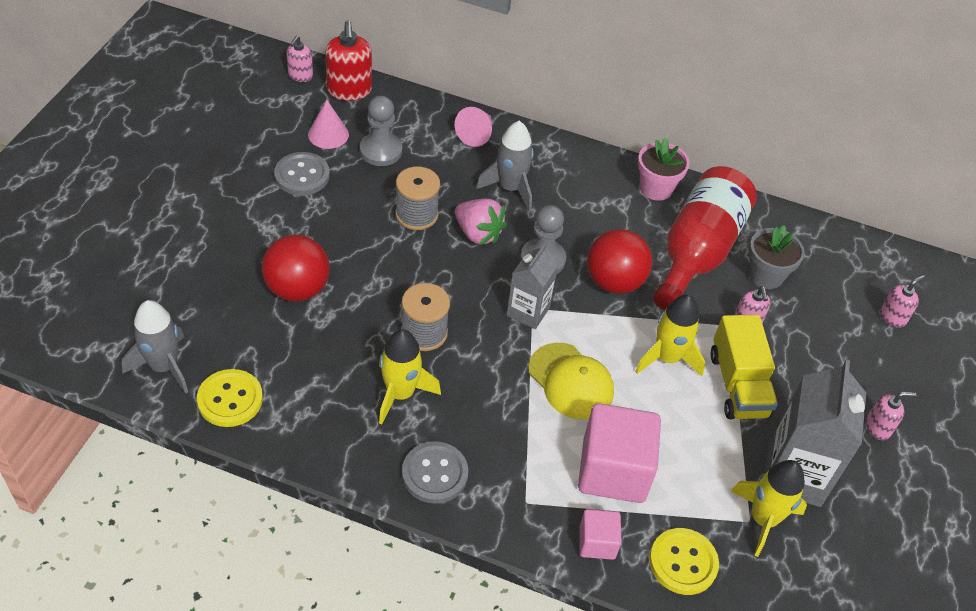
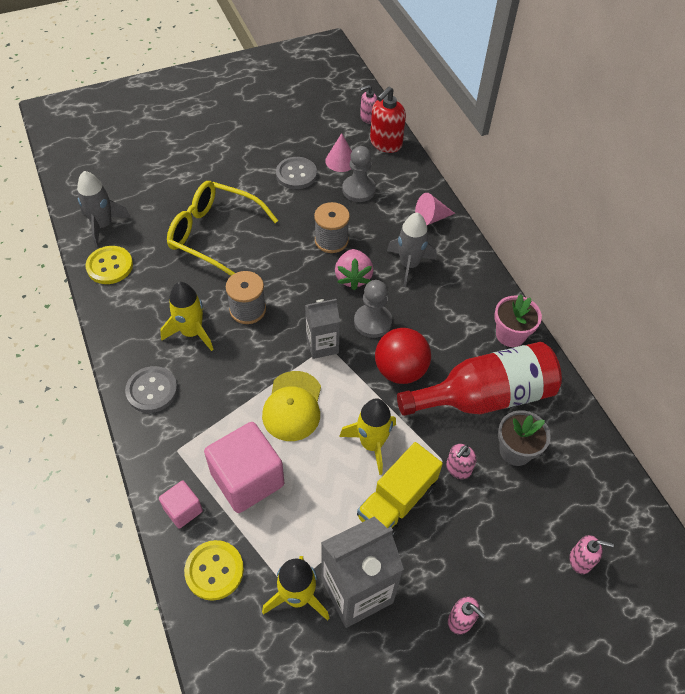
camera: 50 degrees right, 5 degrees up
red ball [262,235,330,302] -> yellow glasses [167,181,278,276]

